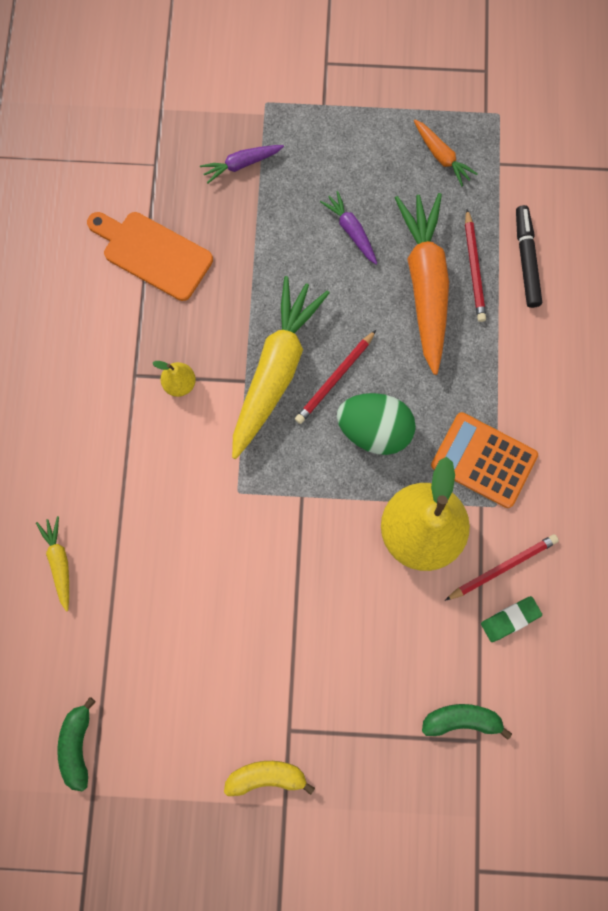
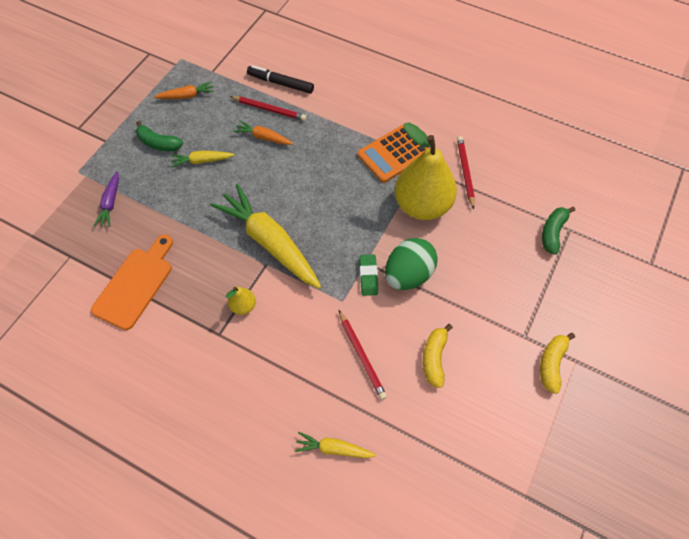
camera: 65 degrees left, 15 degrees down
green banana [57,697,95,792] -> green banana moved to [136,121,183,151]
orange cutting board [87,212,213,301] -> orange cutting board turned 150 degrees clockwise [91,234,173,330]
red pencil [295,330,376,424] -> red pencil moved to [339,310,387,400]
purple carrot [320,191,377,264] -> yellow carrot [171,151,235,168]
green egg [337,393,416,455] -> green egg moved to [385,238,438,290]
orange carrot [395,193,449,375] -> orange carrot [234,120,293,145], size x0.47
green eraser [481,596,542,642] -> green eraser moved to [359,254,378,296]
none -> yellow banana [423,324,453,388]

